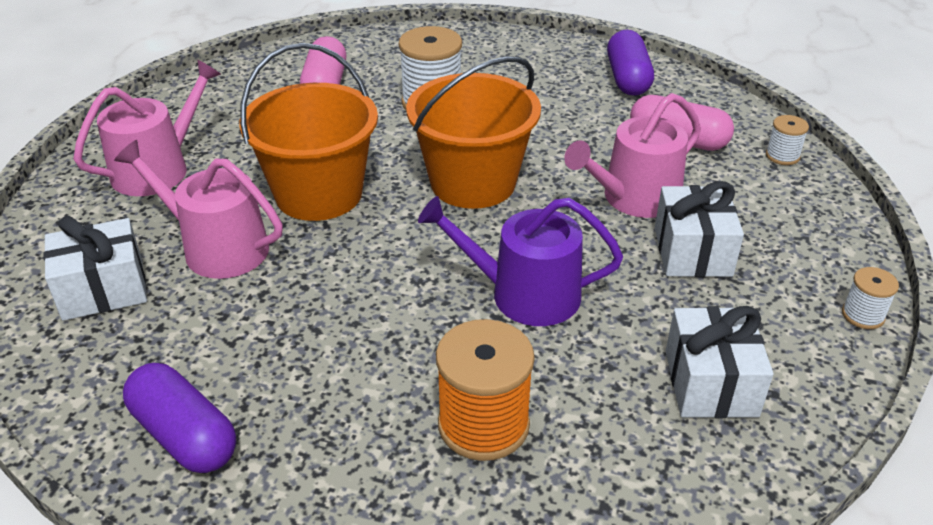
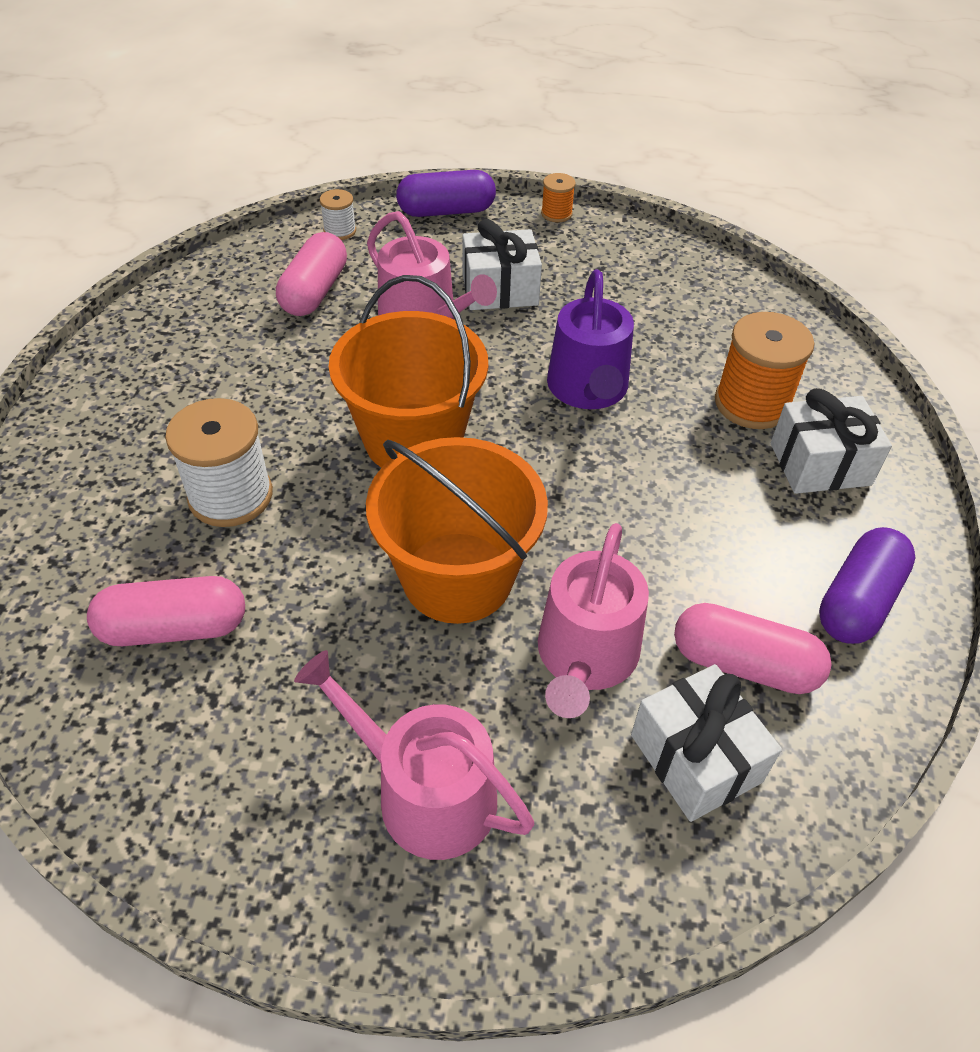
camera: 100 degrees left, 10 degrees up
purple capsule [607,30,654,96] -> purple capsule moved to [396,170,496,217]
white gift [666,306,774,418] -> white gift moved to [771,388,892,494]
white spool [842,267,899,329] -> orange spool [541,173,576,222]
none -> pink capsule [674,603,831,694]

